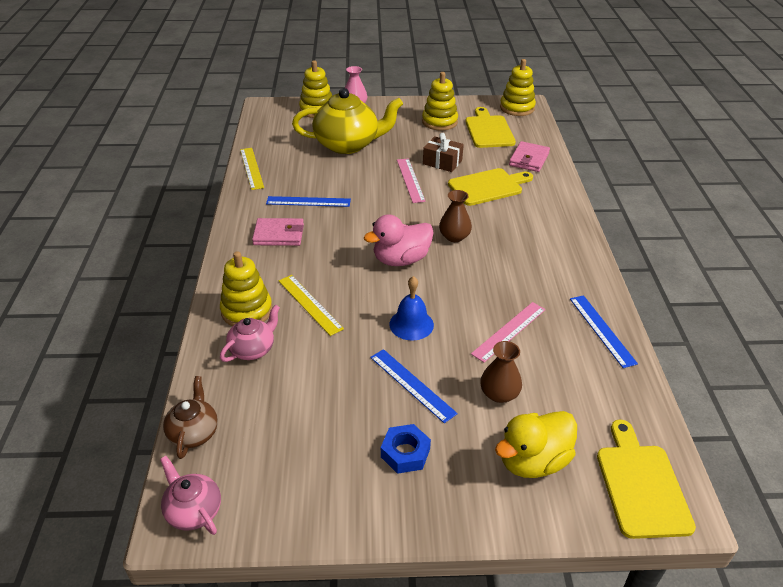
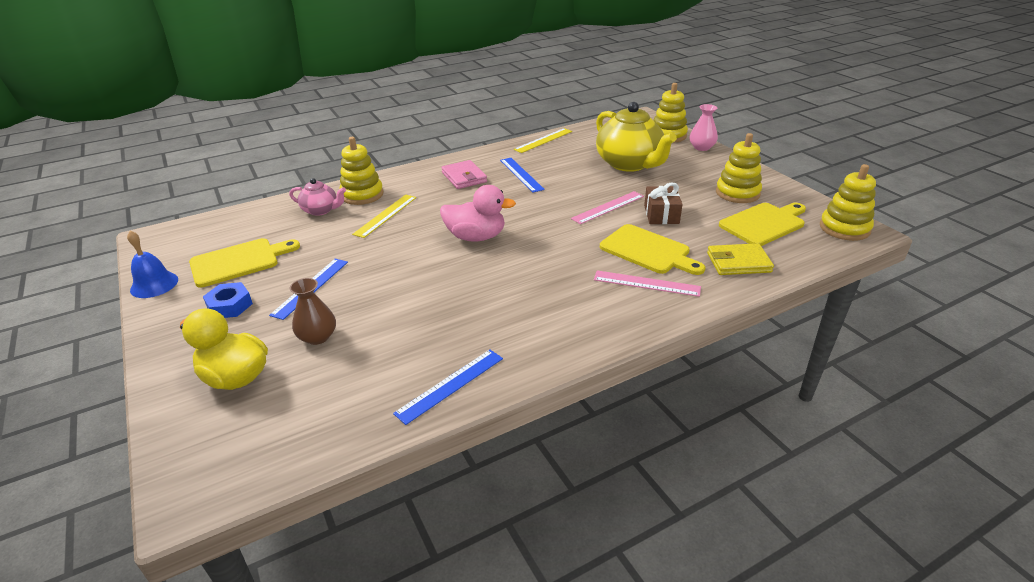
camera: 65 degrees right, 5 degrees down
pink teapot [160,456,221,535] -> none
brown teapot [163,376,218,459] -> none
pink duck [364,215,434,266] -> pink duck turned 150 degrees clockwise [440,185,516,241]
blue bell [389,276,434,341] -> blue bell moved to [127,231,178,298]
brown vase [439,190,472,242] -> none
pink ruler [471,302,546,363] -> pink ruler moved to [594,270,701,297]
pink wallet [509,141,550,172] -> yellow wallet [707,243,774,275]
yellow cutting board [597,420,696,539] -> yellow cutting board moved to [189,238,300,287]

